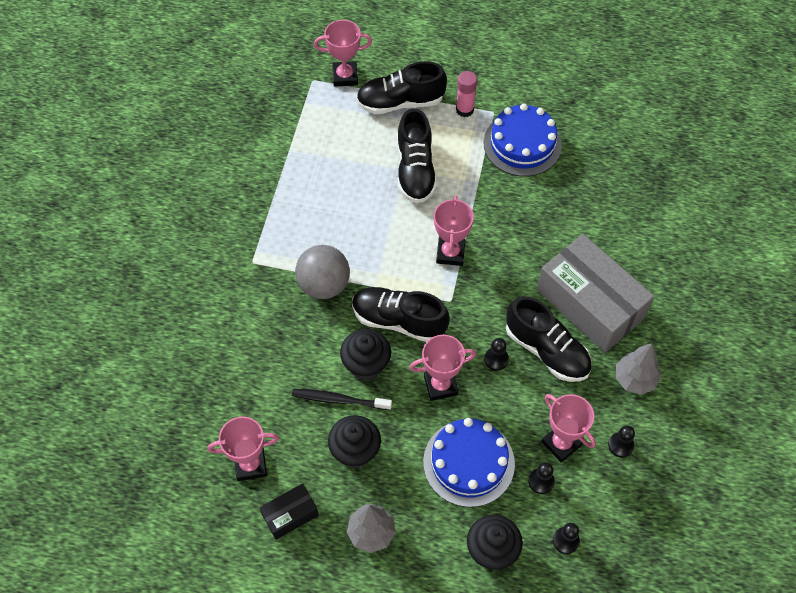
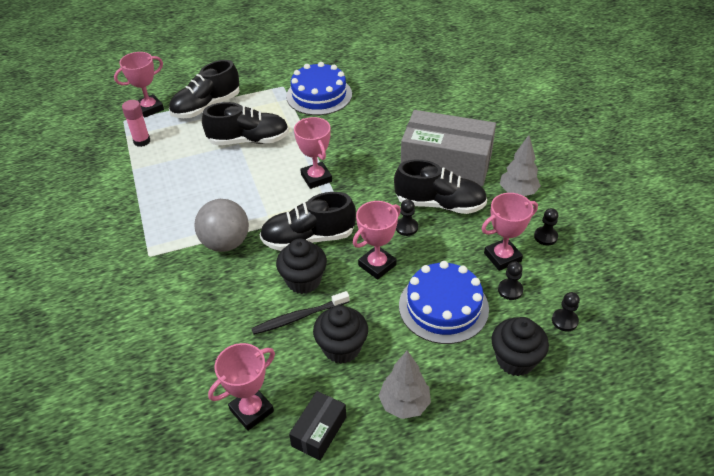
camera: 30 degrees left, 15 degrees down
black shoe [397,108,437,204] -> black shoe turned 60 degrees counterclockwise [202,102,289,145]
pink glue stick [456,71,477,117] -> pink glue stick moved to [122,100,150,147]
pink trophy [541,394,596,463] -> pink trophy turned 45 degrees counterclockwise [481,193,538,271]

